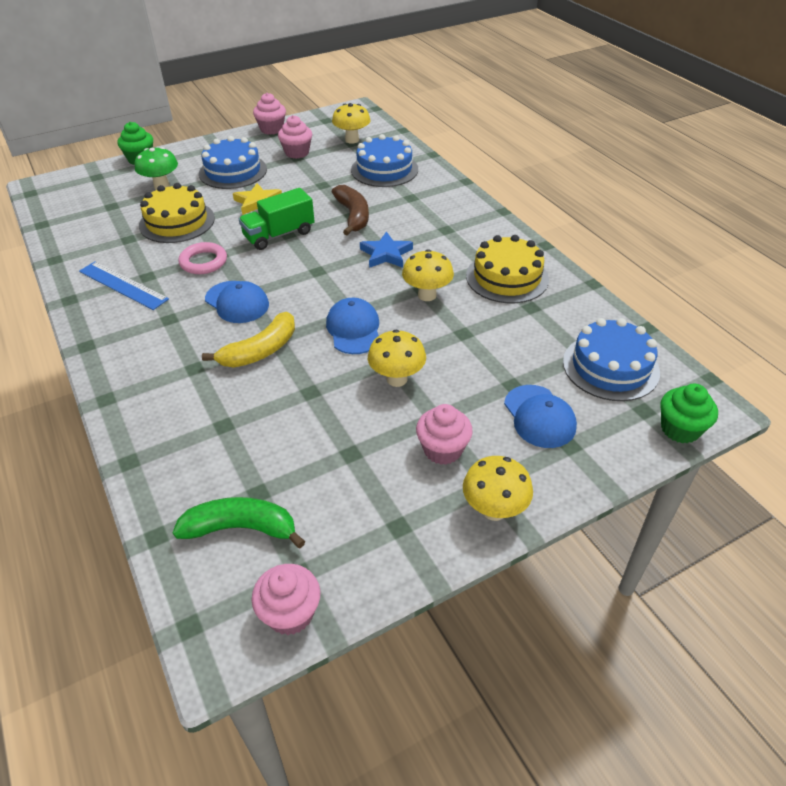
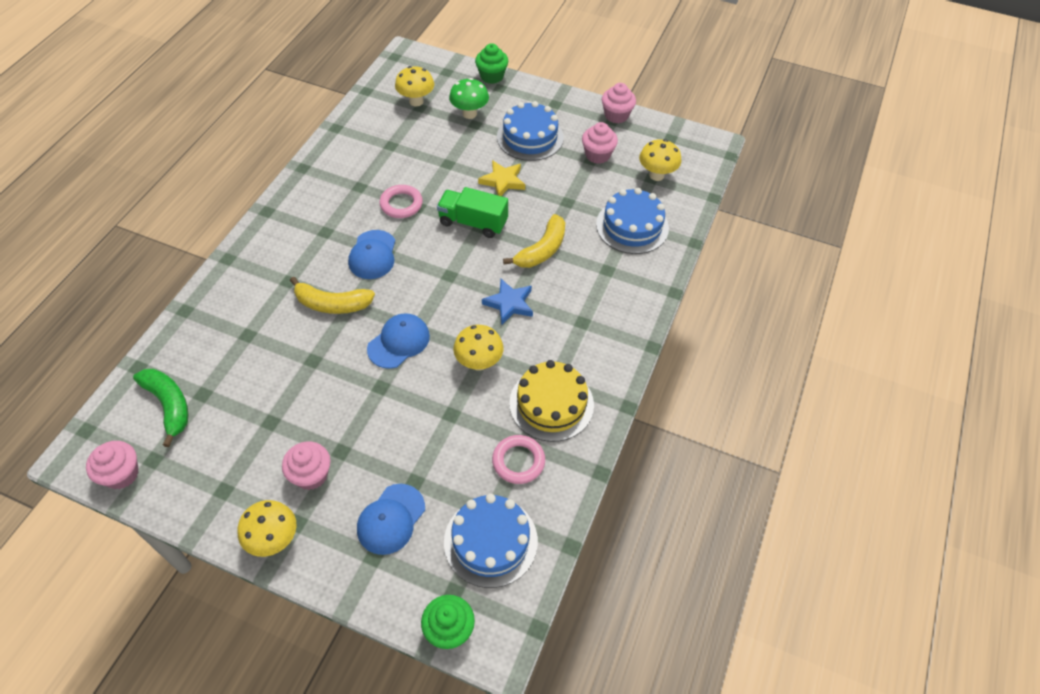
camera: 50 degrees right, 10 degrees up
blue ruler [79,261,169,310] -> none
yellow cake [139,183,215,243] -> none
brown banana [332,185,369,235] -> yellow banana [503,214,565,268]
yellow mushroom [368,330,426,387] -> yellow mushroom moved to [395,66,434,106]
none -> pink ring [492,435,545,484]

